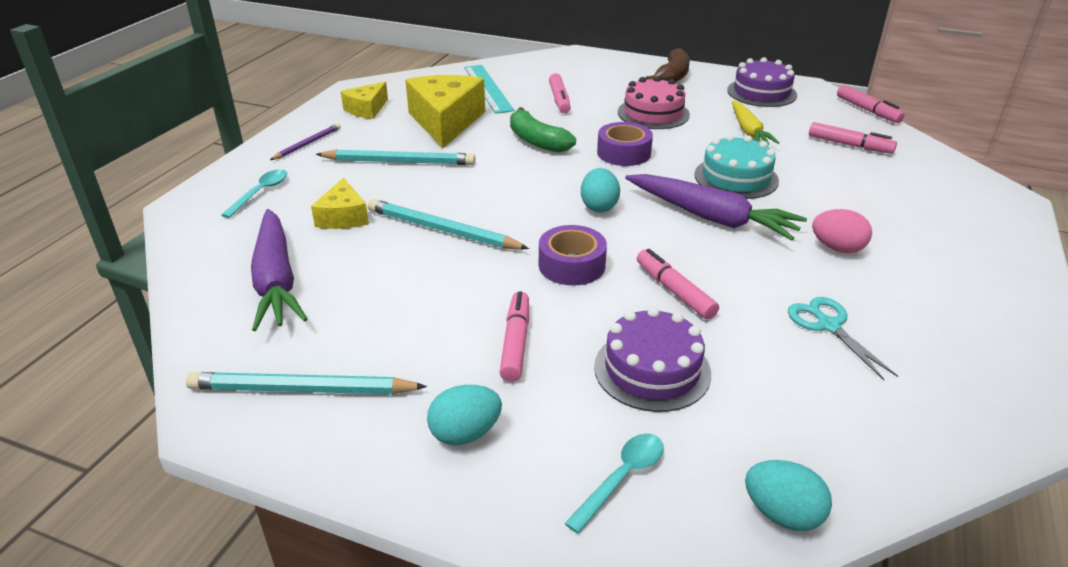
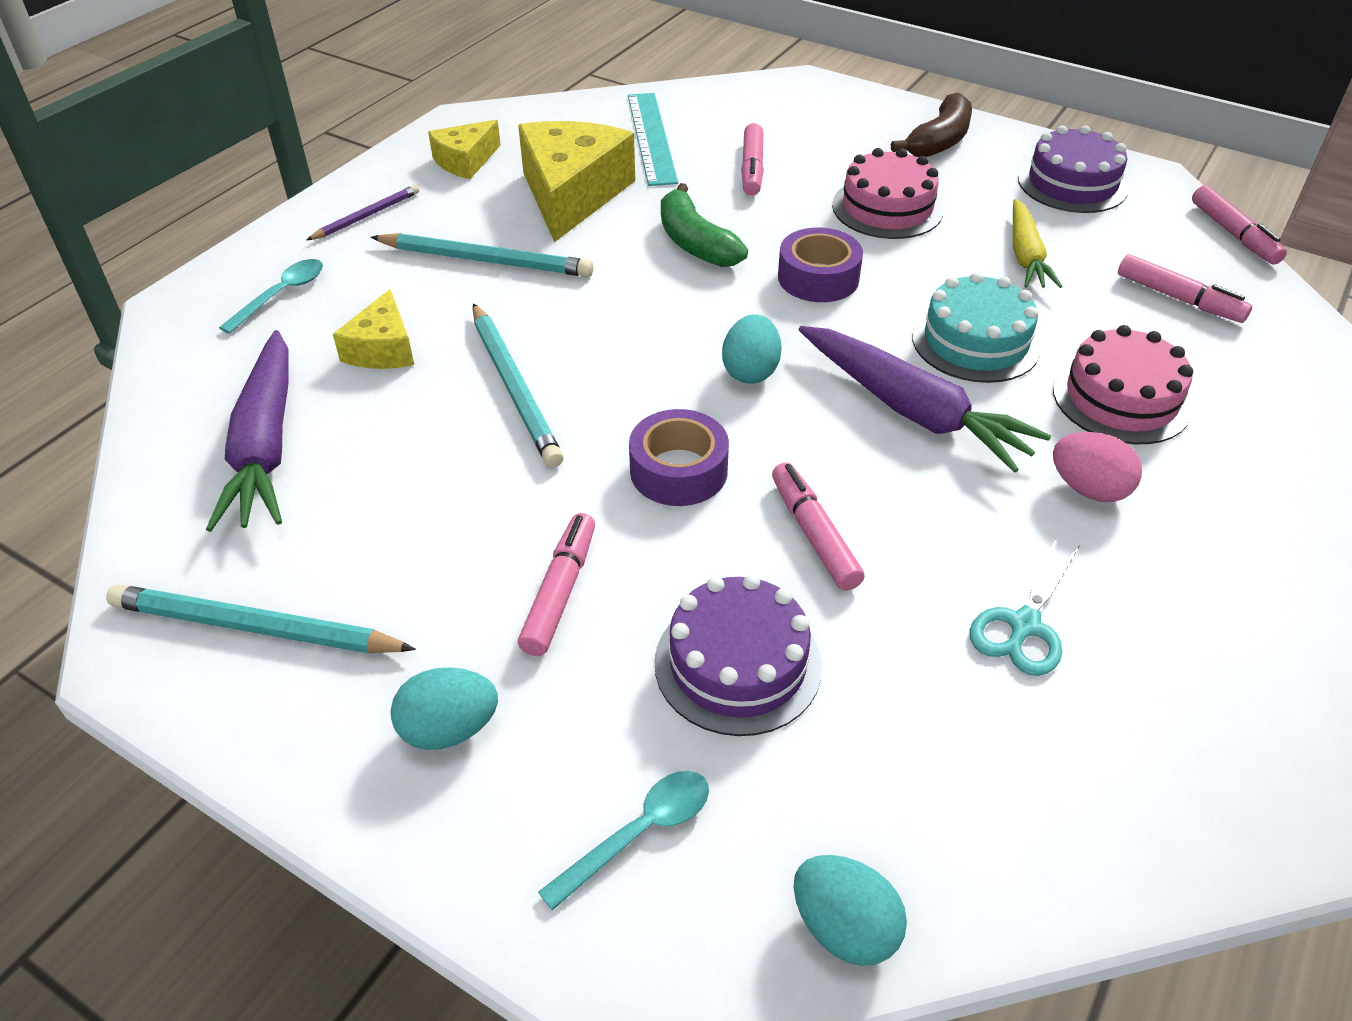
camera: 10 degrees right, 10 degrees up
turquoise pencil [368,199,529,250] -> turquoise pencil turned 150 degrees counterclockwise [473,303,564,467]
turquoise scissors [788,297,898,380] -> turquoise scissors turned 135 degrees counterclockwise [970,539,1079,676]
none -> pink cake [1053,325,1193,444]

